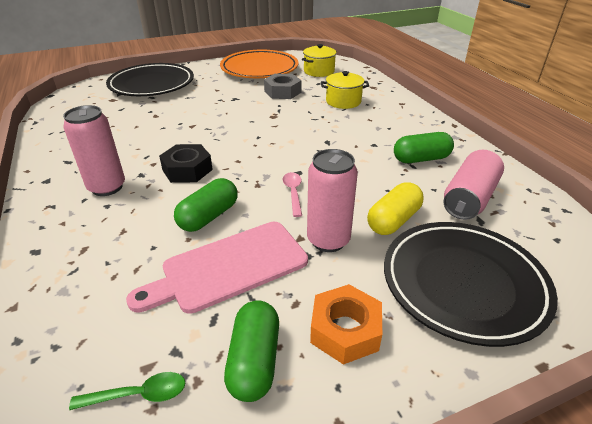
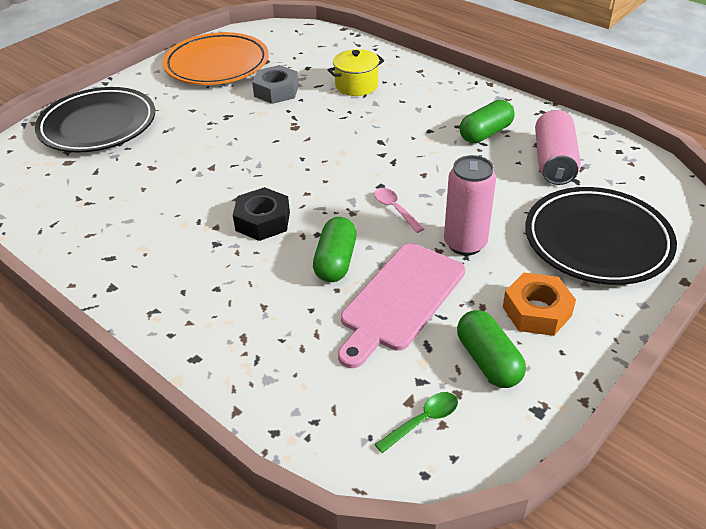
camera: 25 degrees left, 5 degrees up
pink can [63,105,125,196] -> none
yellow pot [302,44,337,77] -> none
yellow capsule [367,182,424,235] -> none

